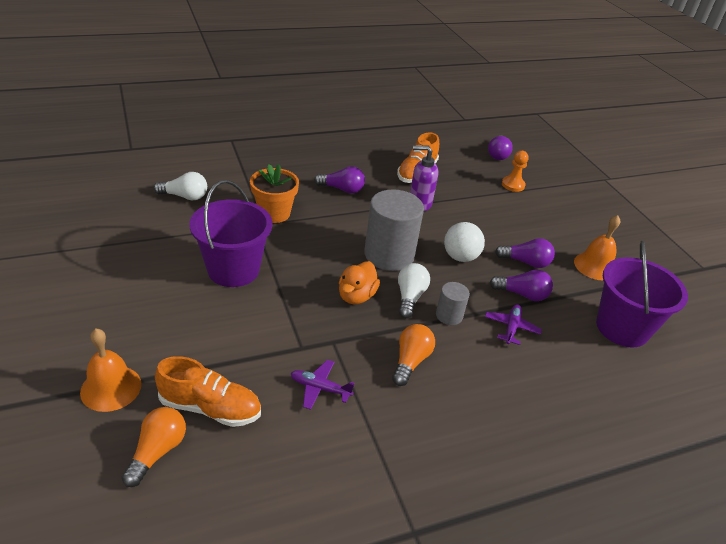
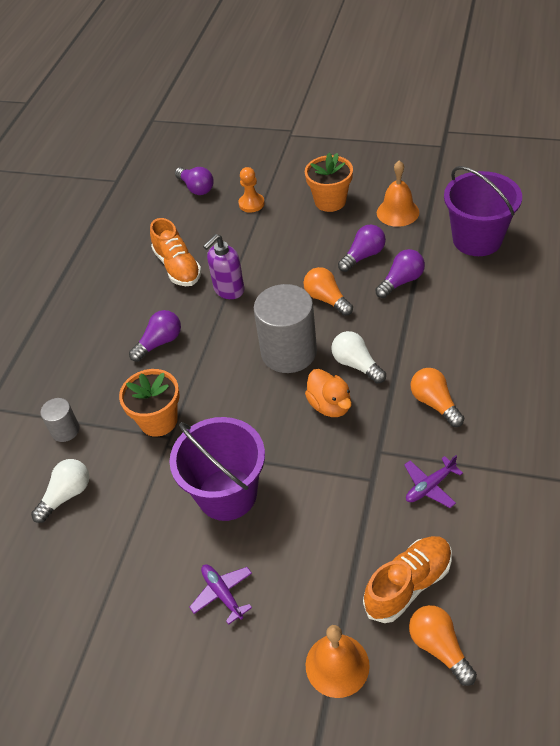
camera: 45 degrees left, 10 degrees up
grey cylinder [436,282,470,325] -> grey cylinder moved to [40,398,80,442]
white ball [444,222,485,262] -> orange light bulb [303,267,353,316]
purple plane [485,304,542,345] -> purple plane moved to [189,564,252,625]
none -> orange flower pot [305,152,353,212]

